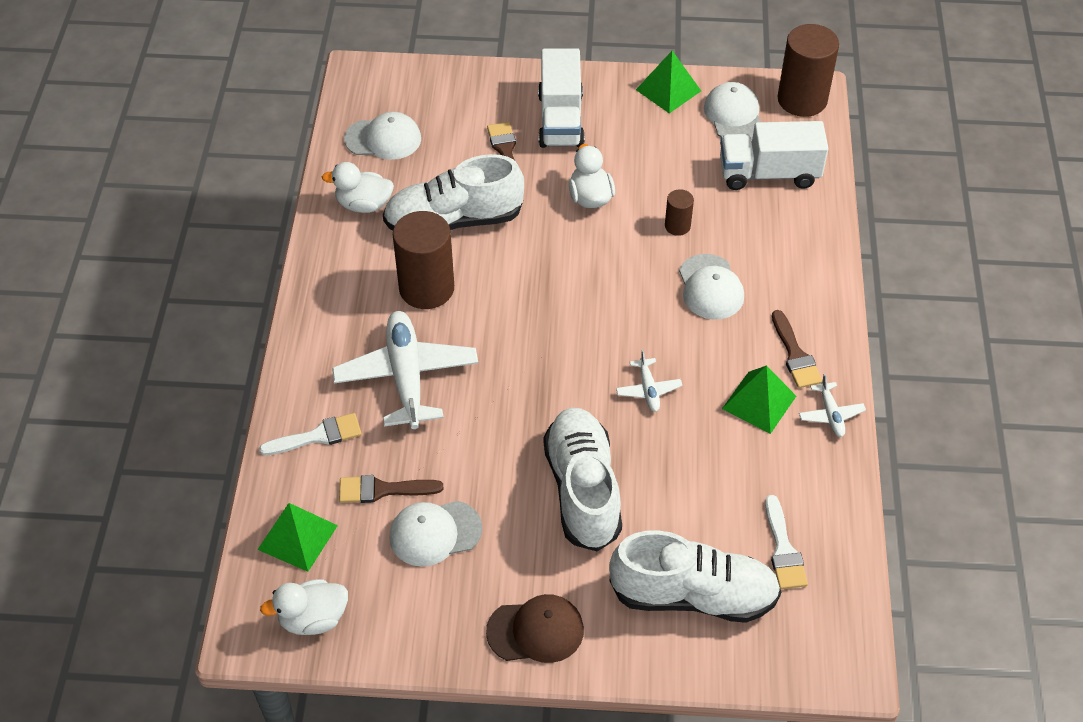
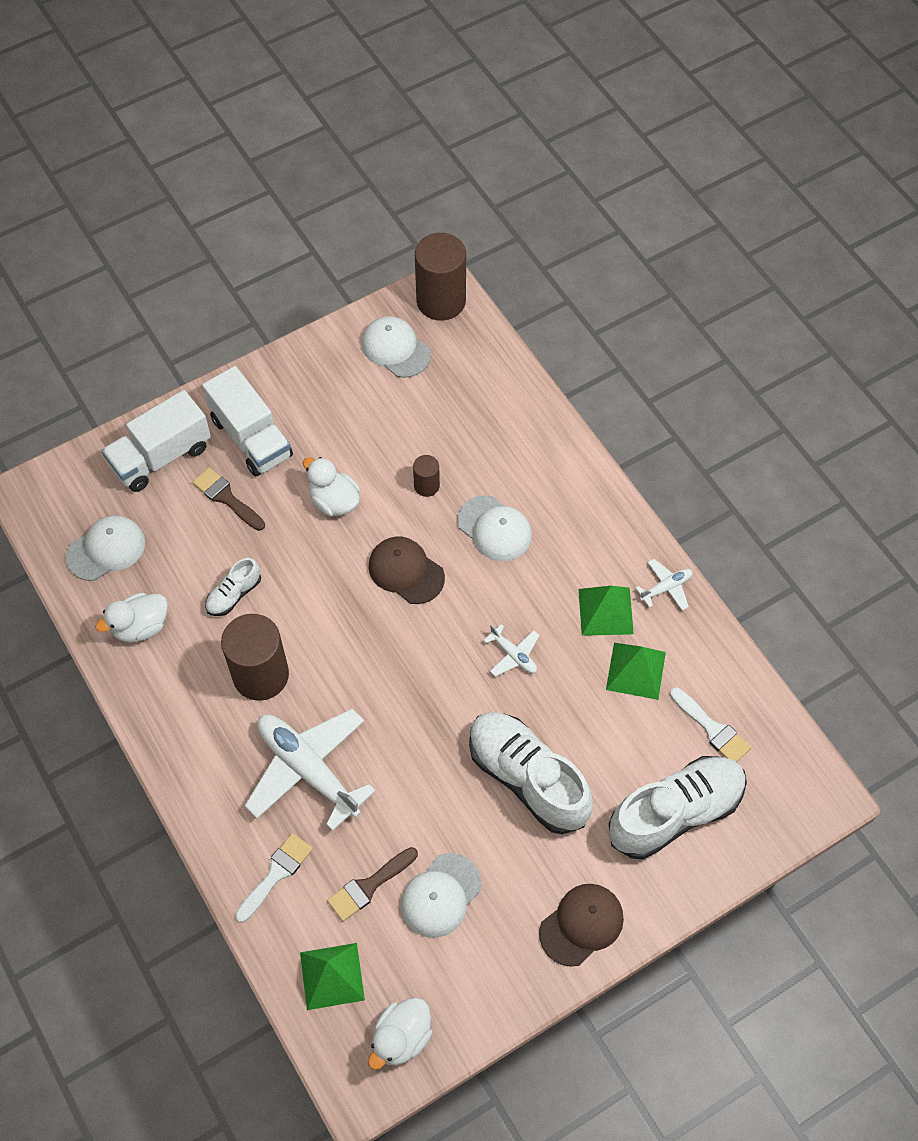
camera: 35 degrees left, 10 degrees up
white shoe [383,154,524,231] -> white shoe [205,558,261,616], size x0.47
green pyramid [636,51,701,113] -> green pyramid moved to [606,643,666,700]
white truck [720,121,829,190] -> white truck moved to [102,390,211,492]
brown brush [772,310,823,388] -> none
white plane [799,374,866,437] -> white plane turned 75 degrees counterclockwise [636,559,692,611]
none -> brown cap [369,536,445,604]

